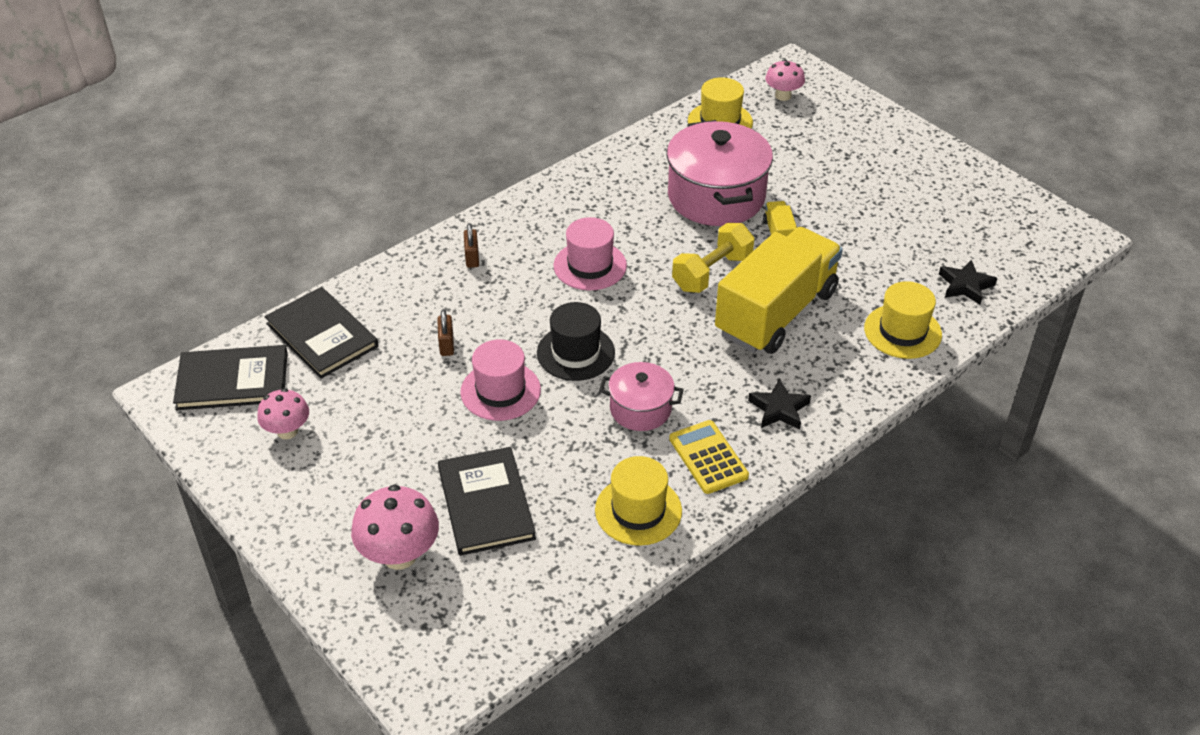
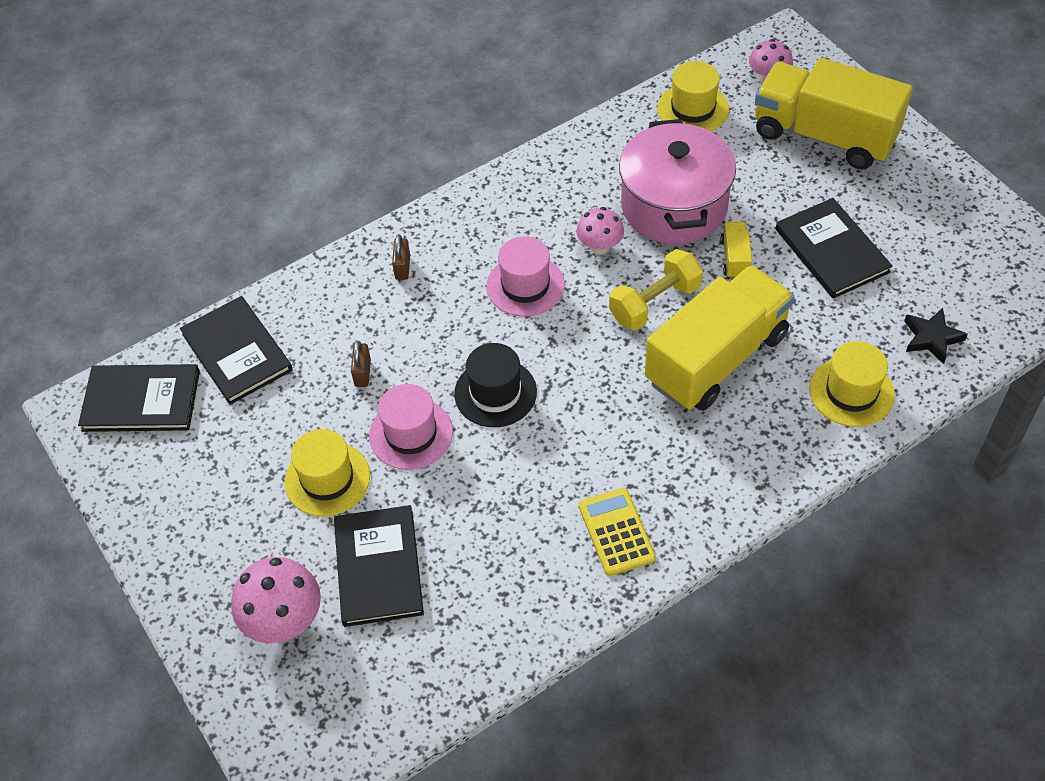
camera: 10 degrees right, 10 degrees up
pink mushroom [257,388,309,439] -> pink mushroom moved to [576,207,624,254]
yellow hat [595,456,682,546] -> yellow hat moved to [284,429,370,516]
pink pot [599,362,684,431] -> none
black star [748,379,811,430] -> none
none -> yellow truck [755,58,913,170]
none -> black book [776,198,892,299]

